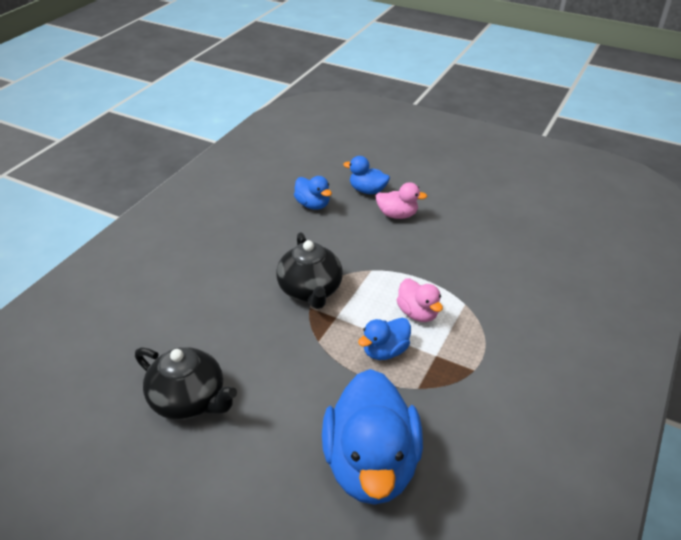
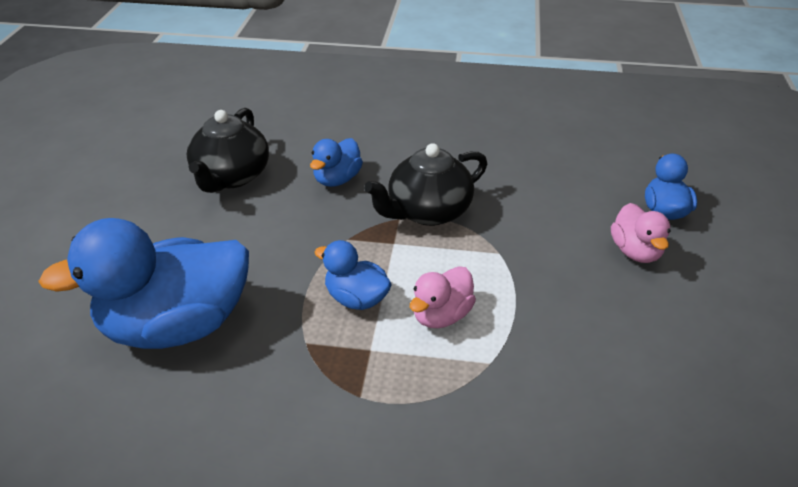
camera: 70 degrees right, 0 degrees up
blue duck [294,176,332,210] -> blue duck moved to [310,138,363,187]

